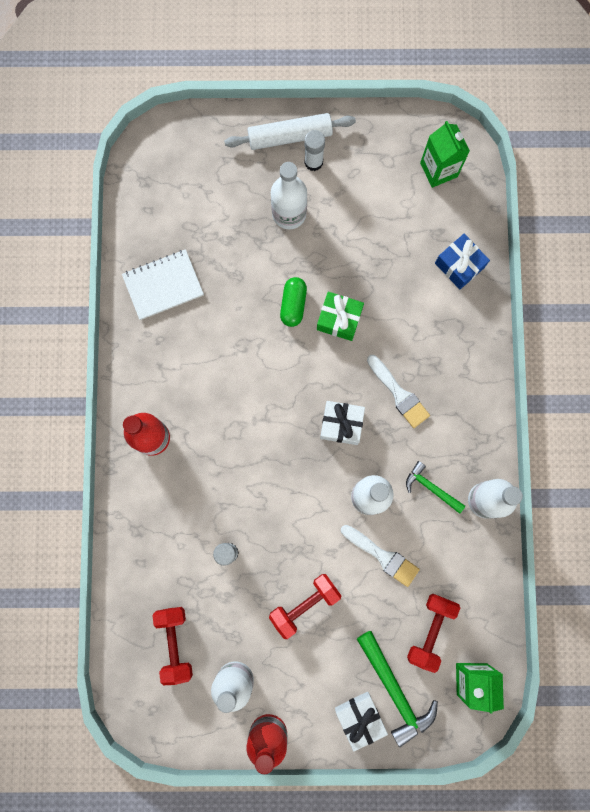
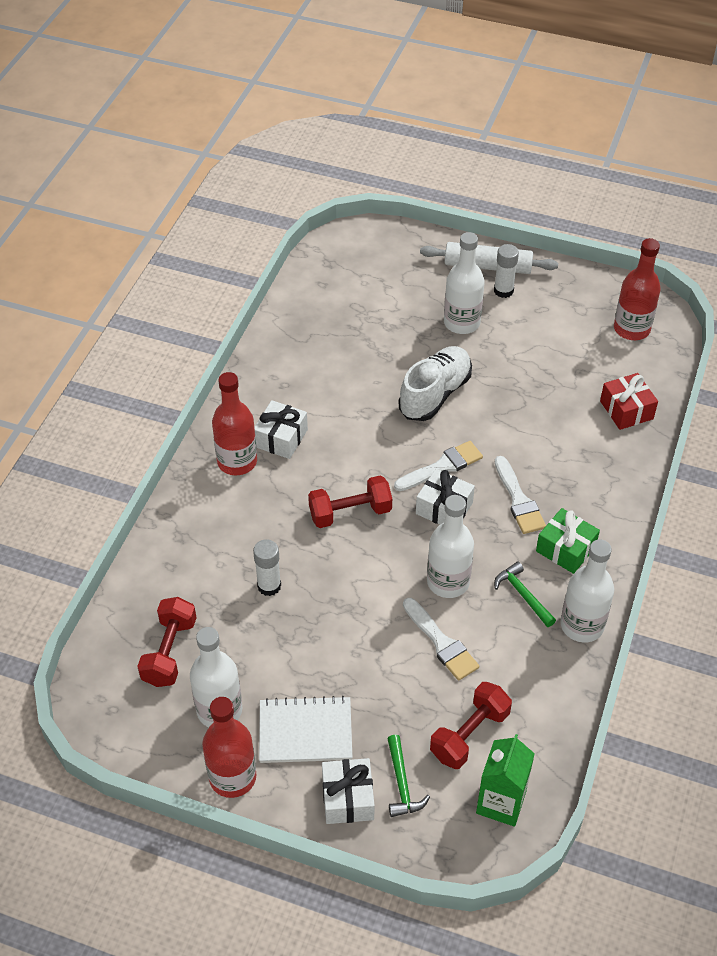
camera: 20 degrees right, 30 degrees down
white notebook [122,249,204,320] -> white notebook moved to [259,696,353,763]
red dumbbell [269,574,341,639] -> red dumbbell moved to [308,475,392,528]
green capsule [280,277,307,327] -> white shoe [399,346,472,421]
green gift [317,292,364,341] -> green gift moved to [536,508,600,574]
green hammer [357,631,438,747] -> green hammer [387,735,430,817], size x0.60
green carton [420,121,470,188] -> red bottle [614,238,661,340]
blue gift [435,234,490,289] -> red gift [600,373,658,430]
none -> white gift [254,400,308,459]
none -> white brush [394,441,483,491]

